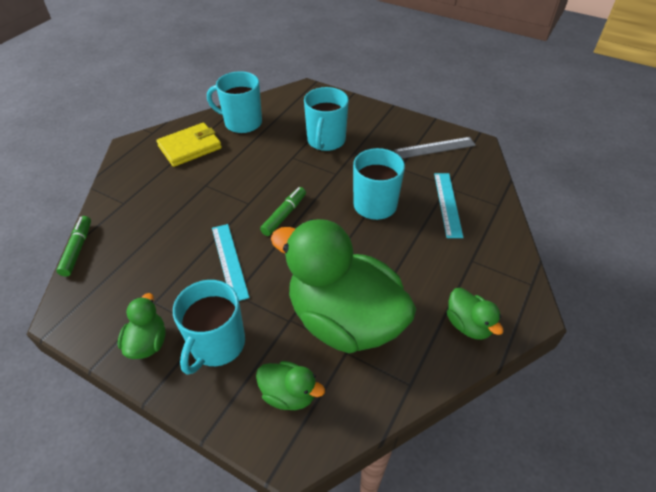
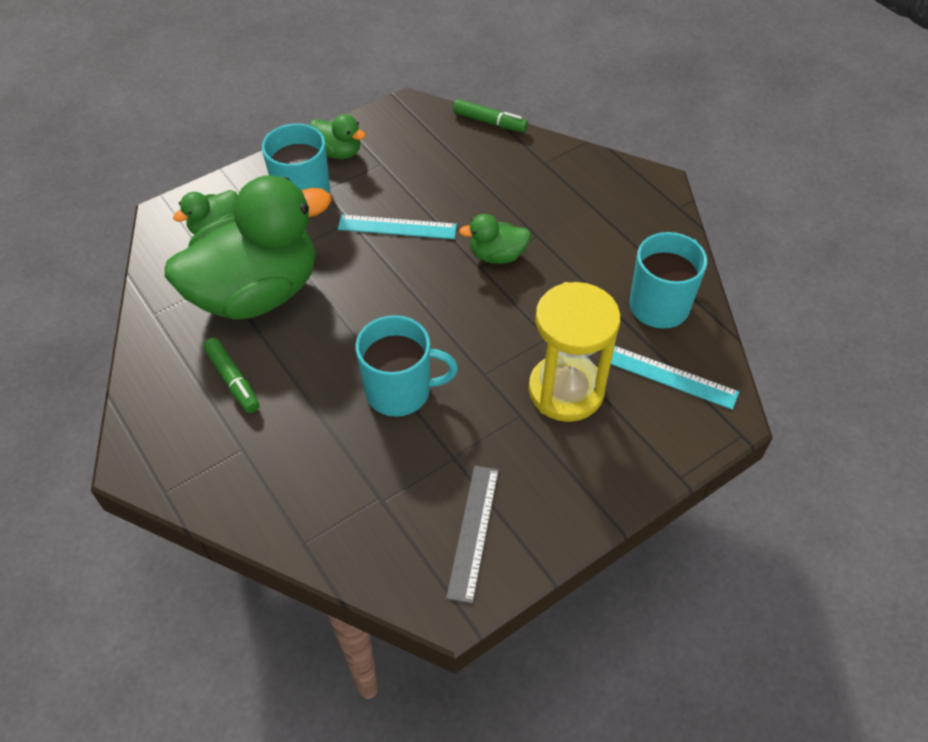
camera: 115 degrees right, 5 degrees up
yellow wallet [156,123,222,167] -> none
green marker [260,187,306,236] -> green marker moved to [203,338,259,413]
turquoise mug [304,87,349,151] -> yellow hourglass [528,282,621,422]
turquoise ruler [434,173,464,238] -> turquoise ruler moved to [611,346,739,410]
green duck [447,288,503,340] -> green duck moved to [459,214,531,264]

